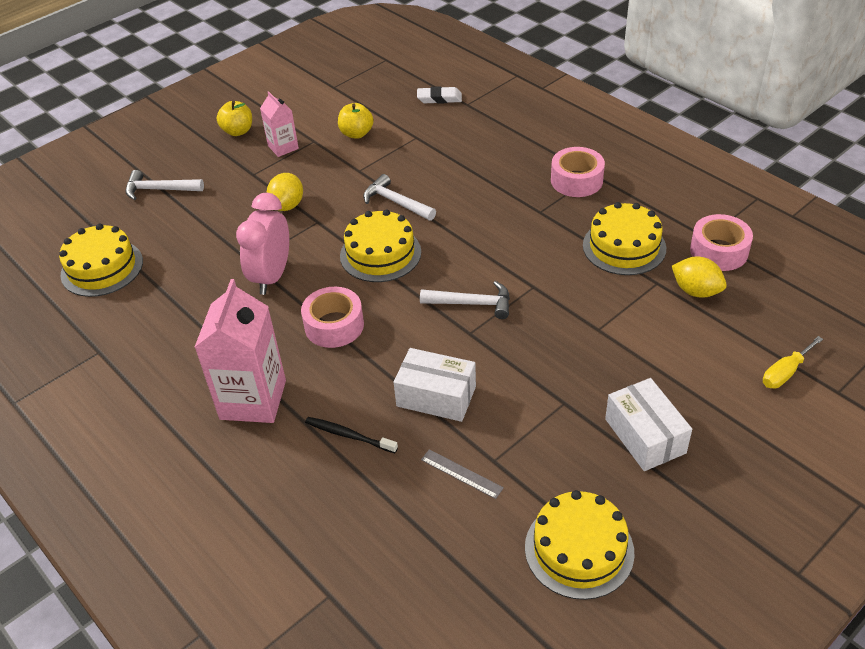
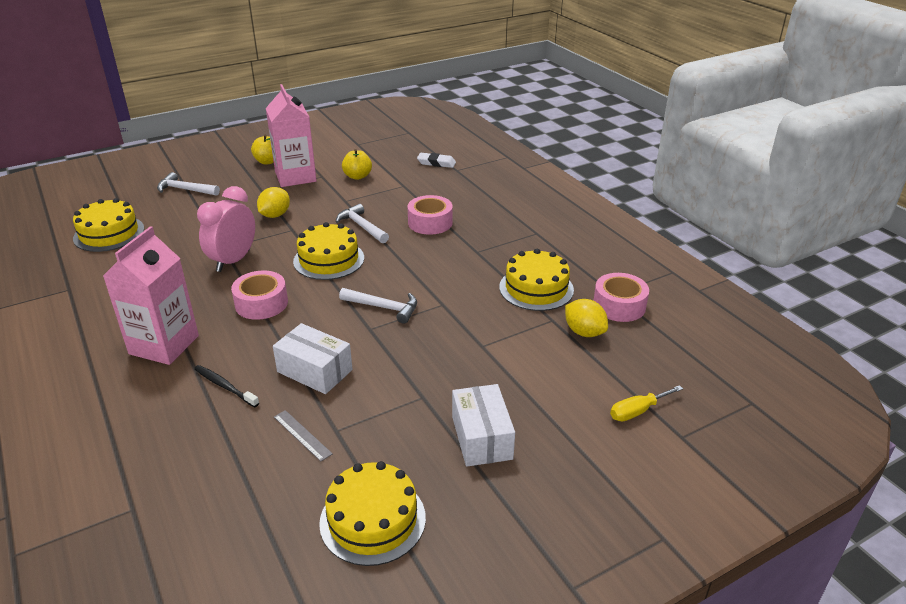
camera: 10 degrees right, 10 degrees down
pink carton [260,91,299,157] -> pink carton [266,84,317,187], size x1.83
pink tape [551,147,605,197] -> pink tape moved to [408,195,453,235]

